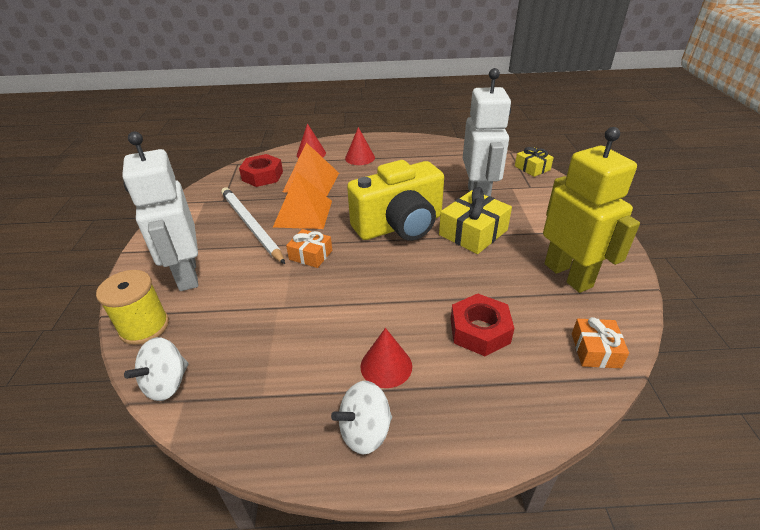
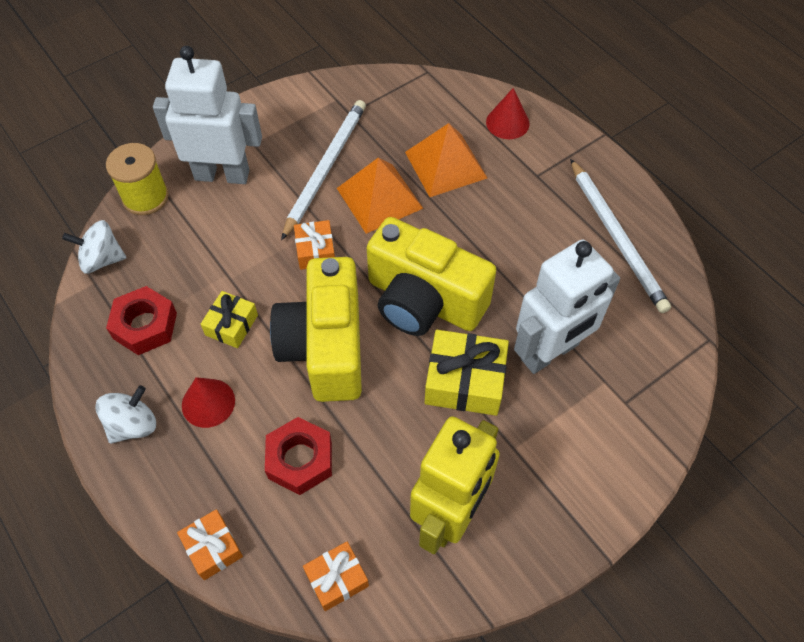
camera: 55 degrees right, 20 degrees up
white robot [122,131,198,291] -> white robot turned 60 degrees clockwise [153,46,262,184]
red nut [239,154,283,187] -> red nut moved to [106,286,177,355]
white spinning top [331,381,392,455] -> white spinning top turned 105 degrees clockwise [95,385,156,444]
red cone [345,127,375,165] -> none
yellow gift [515,147,554,177] -> yellow gift moved to [201,291,258,348]
none -> orange gift [177,509,243,580]
none -> yellow camera [270,257,362,402]
none -> white pencil [570,159,671,313]

